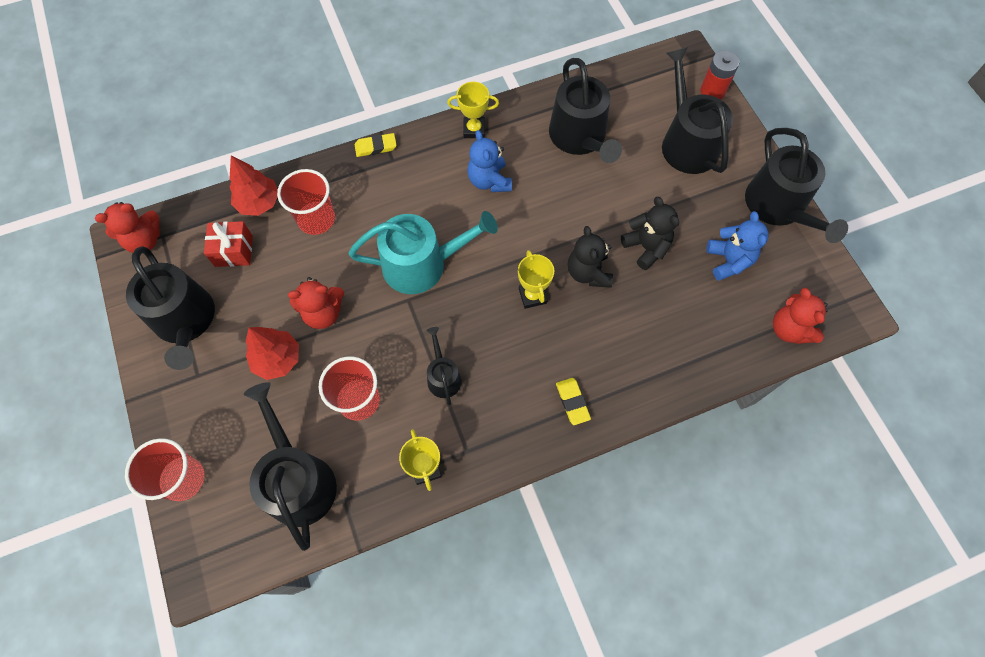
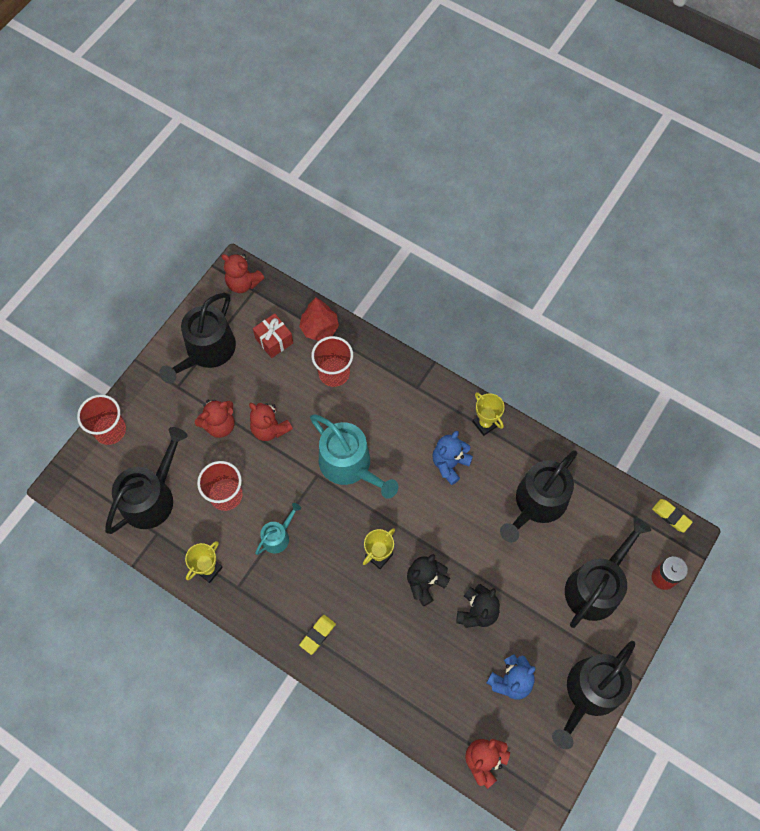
camera: 55 degrees right, 0 degrees up
red tree [246,327,299,380] -> red teddy bear [195,399,234,438]
yellow eraser [355,133,397,157] -> yellow eraser moved to [652,499,693,532]
black watering can [426,327,462,405] -> turquoise watering can [255,503,301,555]

